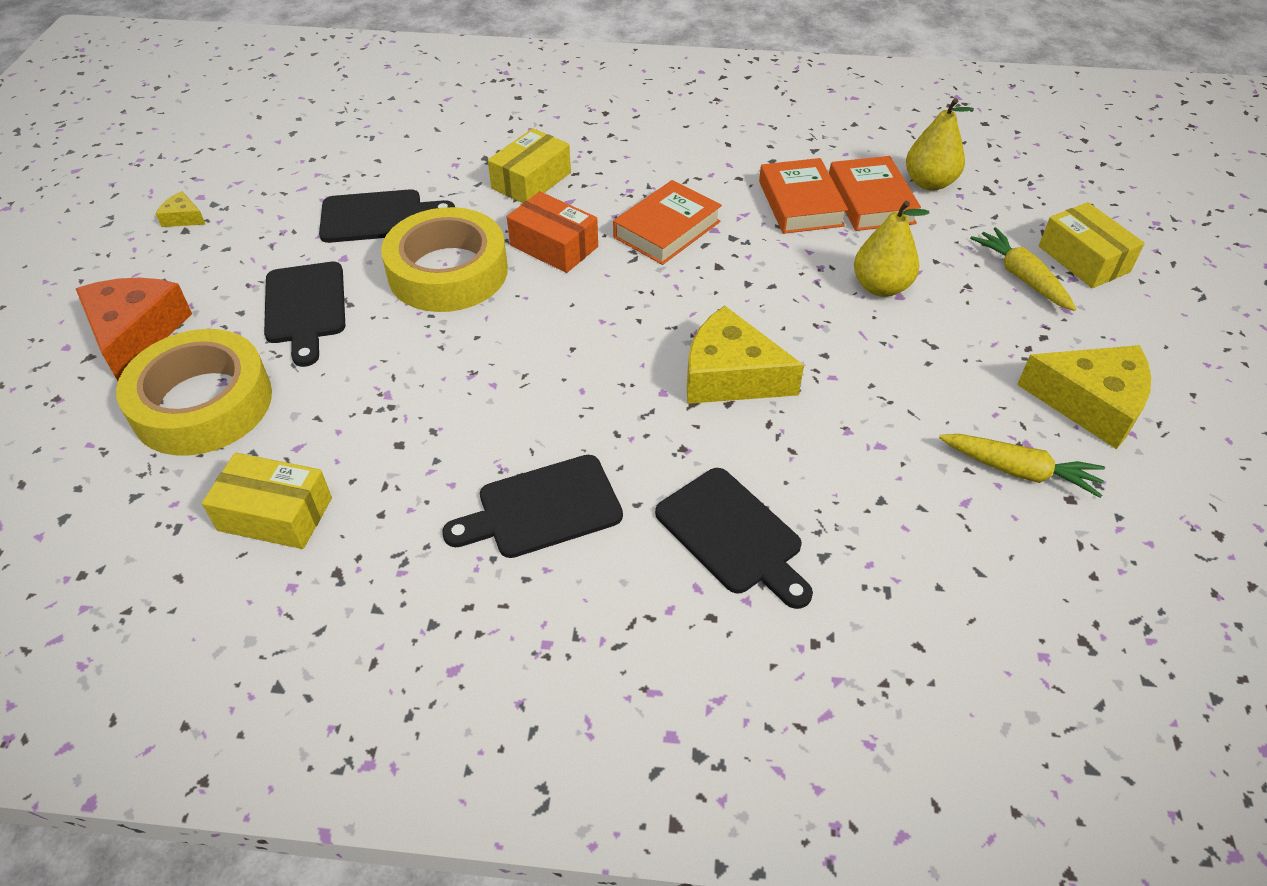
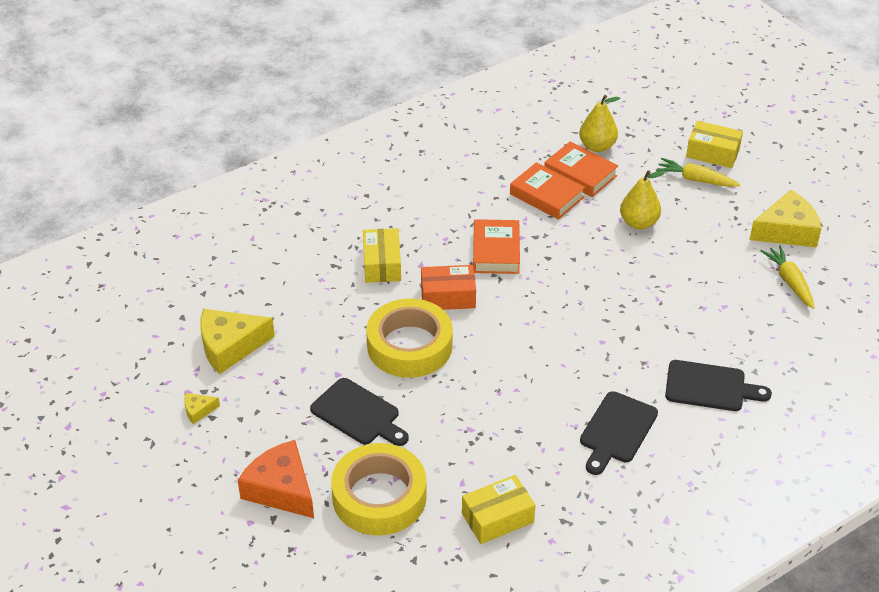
camera: 40 degrees left, 5 degrees down
black cutting board [319,189,455,243] -> none
yellow cheese [687,306,804,404] -> yellow cheese moved to [200,309,275,374]
yellow carrot [939,434,1105,498] -> yellow carrot turned 90 degrees counterclockwise [761,245,815,309]

